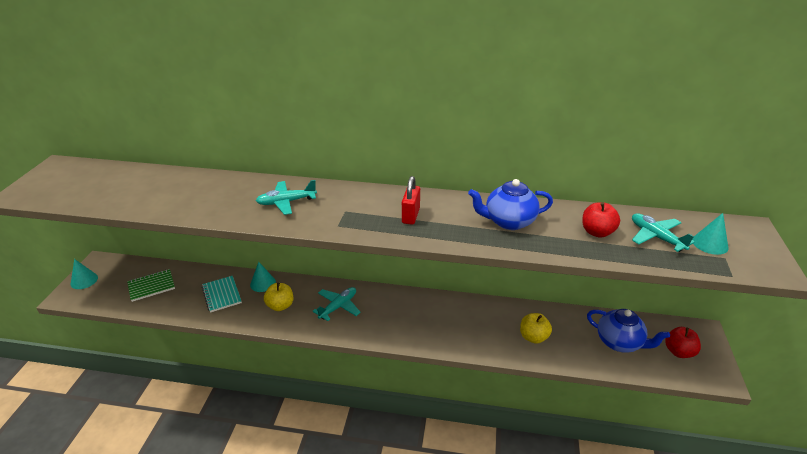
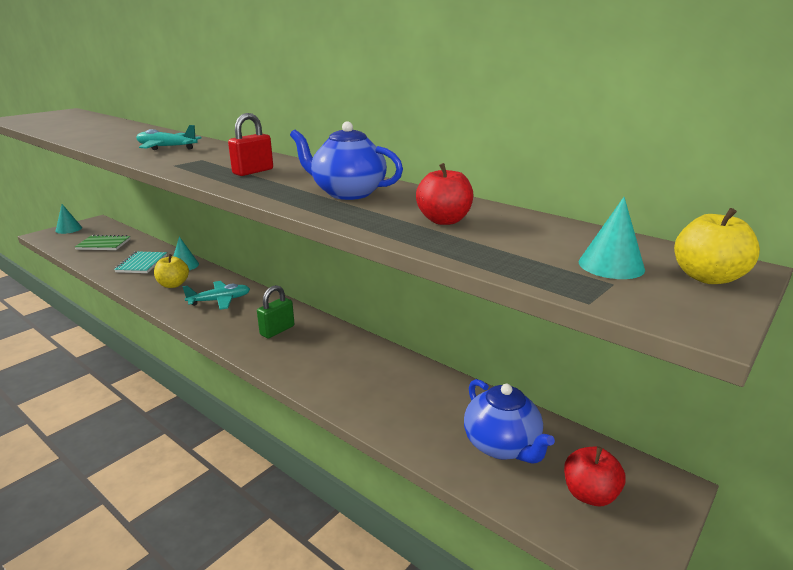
camera: 30 degrees right, 10 degrees down
yellow apple [520,313,552,344] -> yellow apple moved to [674,208,760,284]
turquoise plane [632,213,695,252] -> none
none -> green padlock [257,285,294,338]

